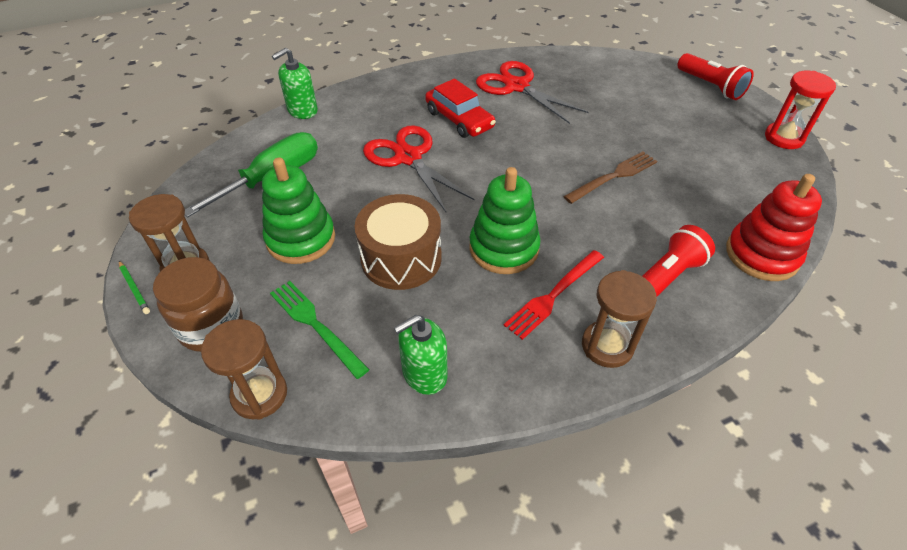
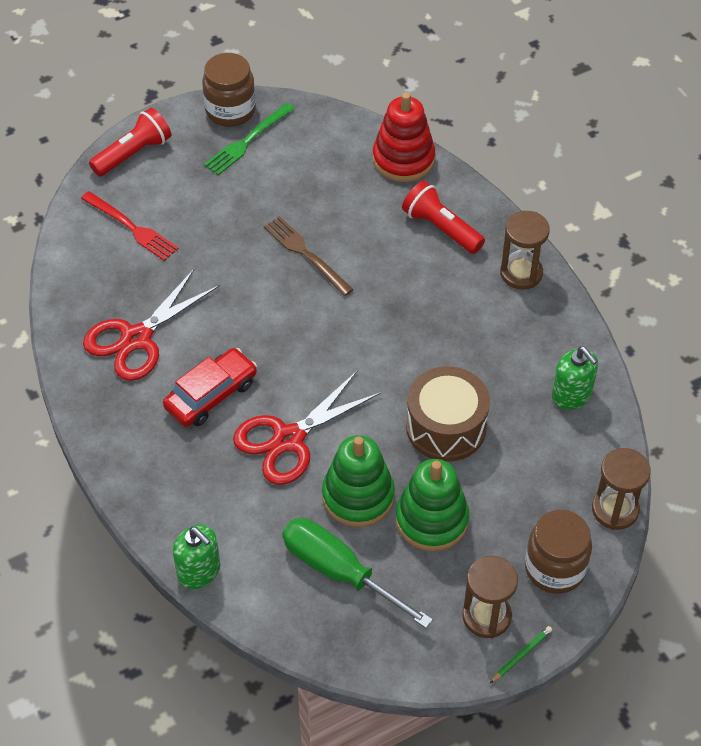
camera: 95 degrees left, 5 degrees up
green fork [270,281,370,379] -> green fork moved to [204,103,295,175]
green stacking toy [469,167,541,274] -> green stacking toy moved to [322,435,395,527]
red fork [504,250,604,340] -> red fork moved to [81,191,179,261]
red hourglass [765,71,836,149] -> brown jar [202,53,256,127]

